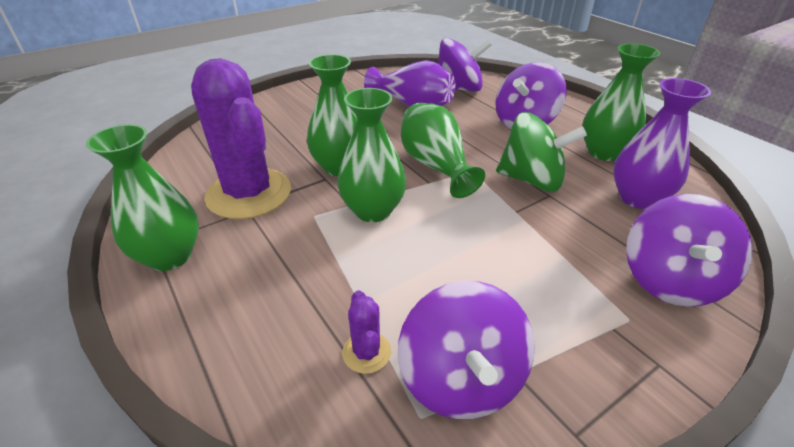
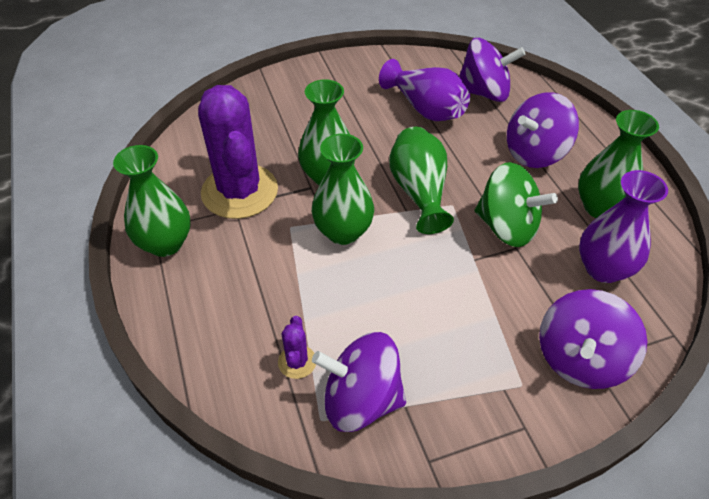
camera: 15 degrees right, 10 degrees up
purple spinning top [398,281,535,419] -> purple spinning top turned 90 degrees clockwise [312,332,406,432]

